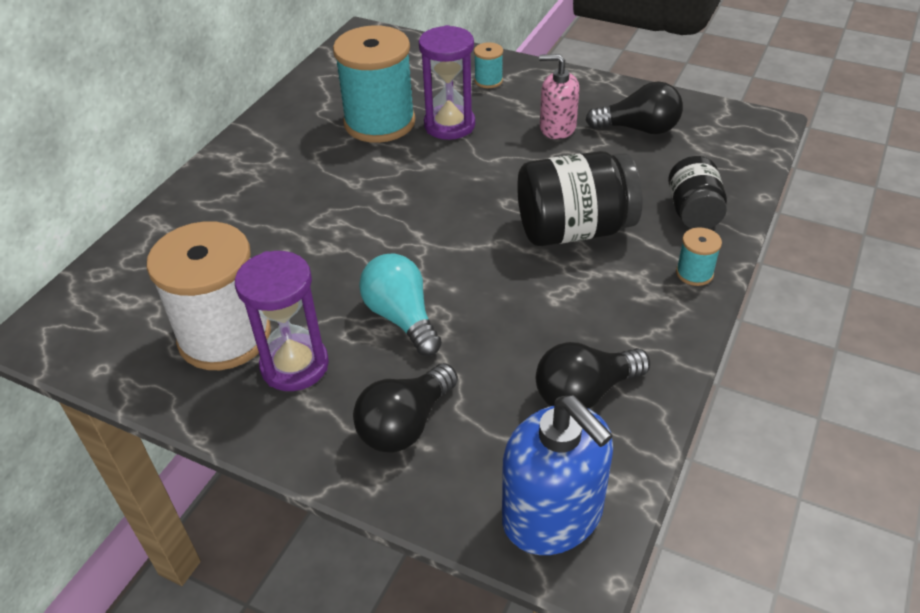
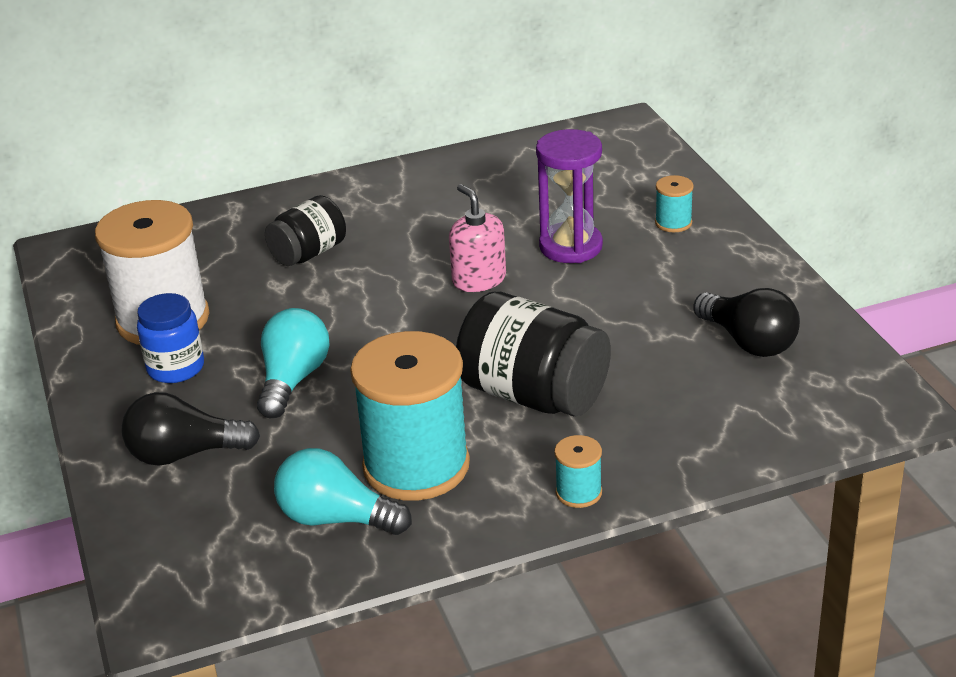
camera: 45 degrees right, 10 degrees down
purple hourglass [235,251,329,391] -> blue jar [137,293,204,383]
turquoise spool [333,25,416,143] -> turquoise spool moved to [350,331,470,501]
blue soap dispenser [502,395,613,555] -> none
black light bulb [536,342,650,409] -> turquoise light bulb [274,448,412,535]
pink soap dispenser [539,54,579,139] -> pink soap dispenser moved to [449,184,506,292]
black jar [668,156,727,229] -> black jar moved to [265,195,346,266]

